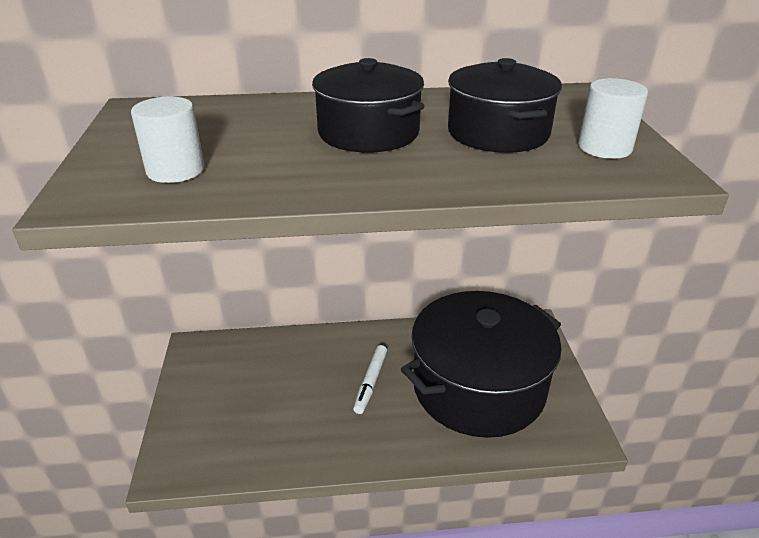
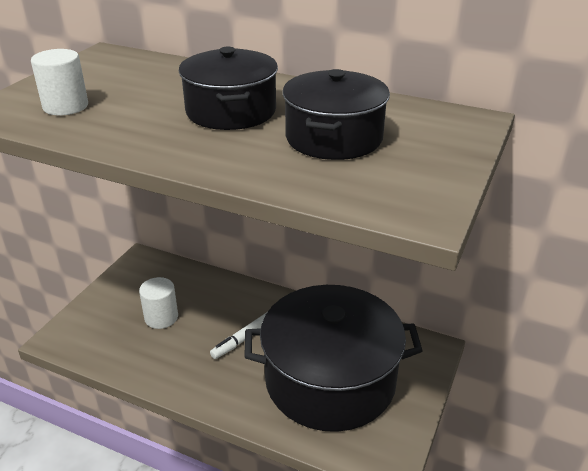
camera: 30 degrees right, 0 degrees up
white cylinder [578,78,648,159] -> white cylinder moved to [139,277,178,329]

